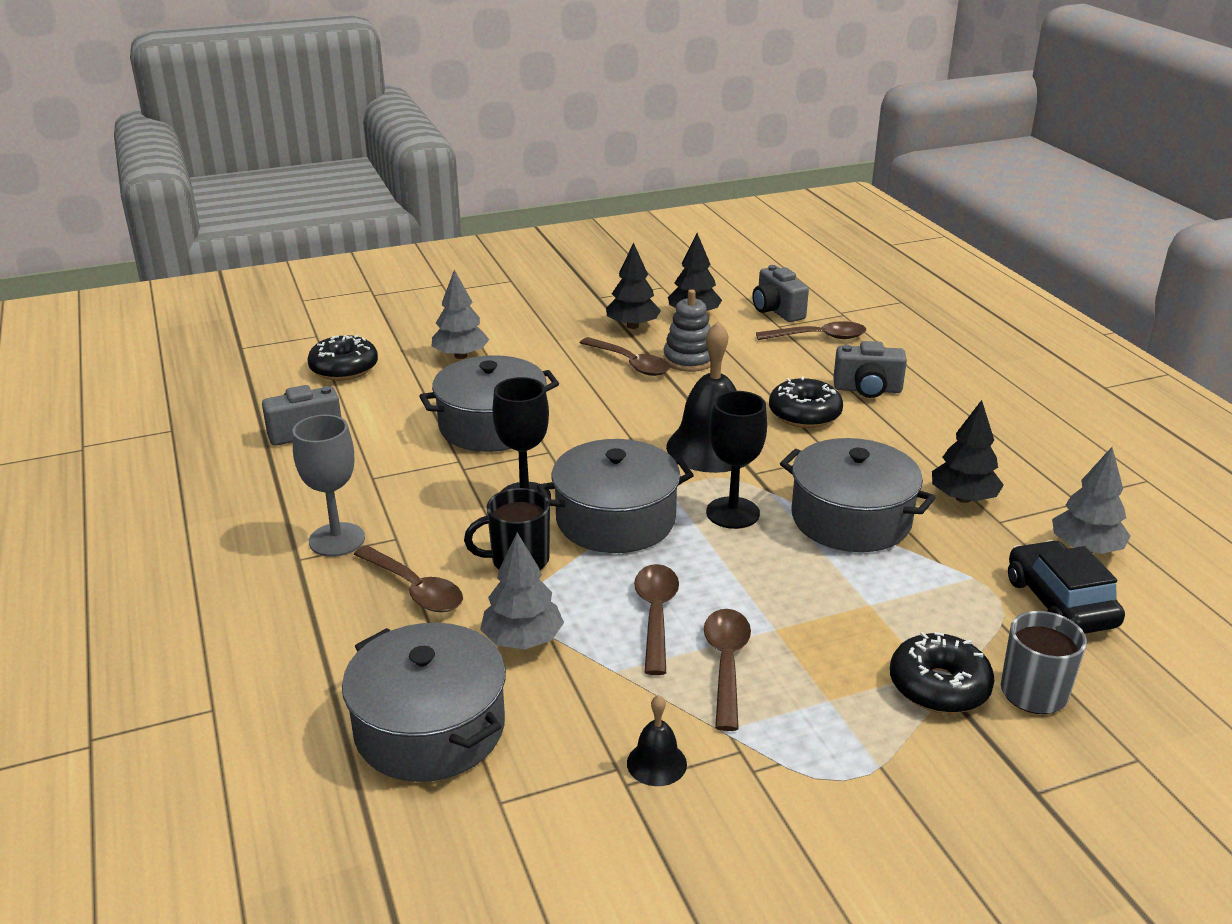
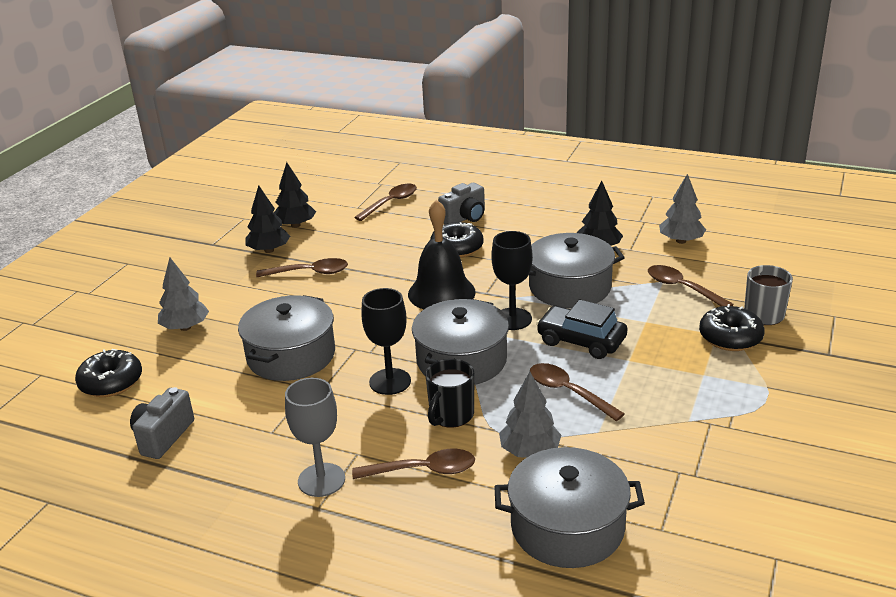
camera: 45 degrees left, 0 degrees up
black bell [627,695,687,786] -> none
grey stacking toy [663,289,711,372] -> none
brown spoon [704,609,751,731] -> brown spoon moved to [648,265,734,307]
grey camera [752,265,809,322] -> none
black car [1008,540,1125,633] -> black car moved to [536,299,628,359]

